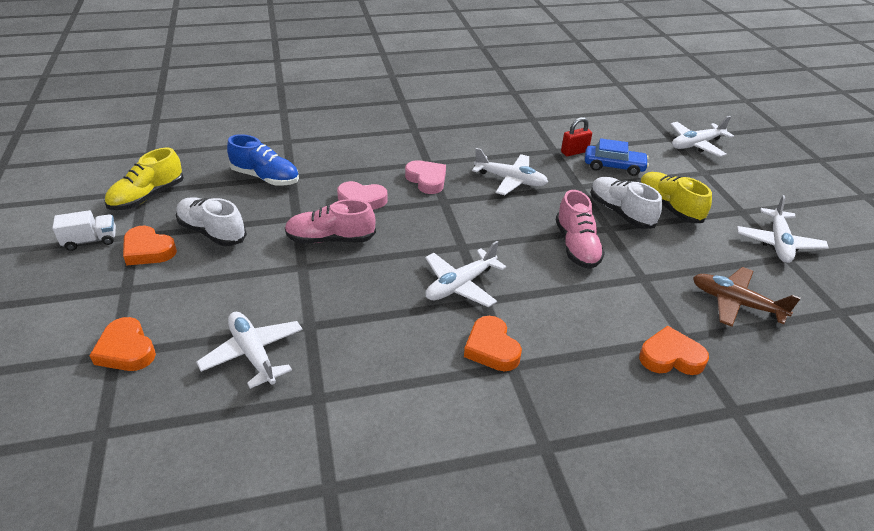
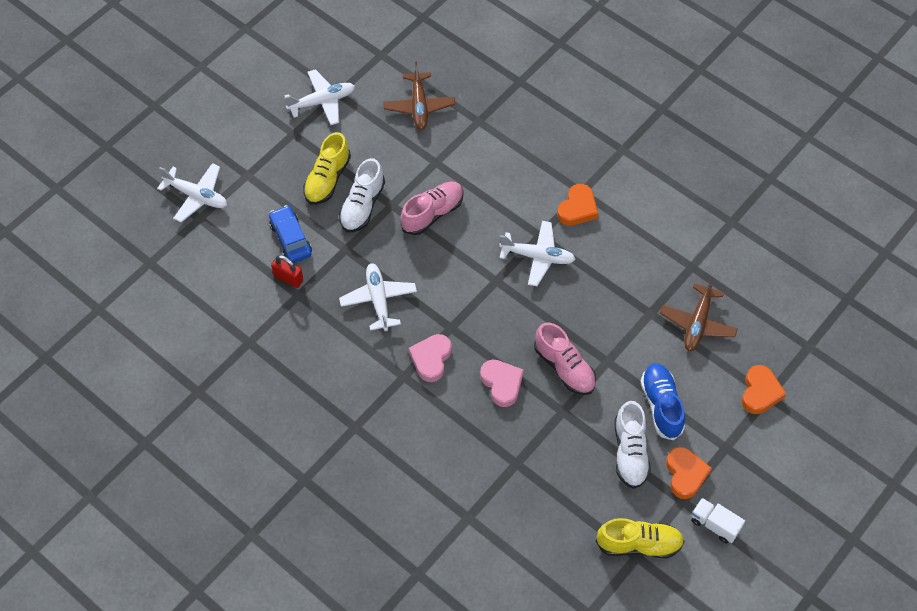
camera: 125 degrees left, 20 degrees up
white plane [196,312,303,389] -> brown plane [660,277,738,351]
blue shoe [227,134,299,186] -> blue shoe moved to [640,363,685,440]
orange heart [639,326,709,375] -> none

